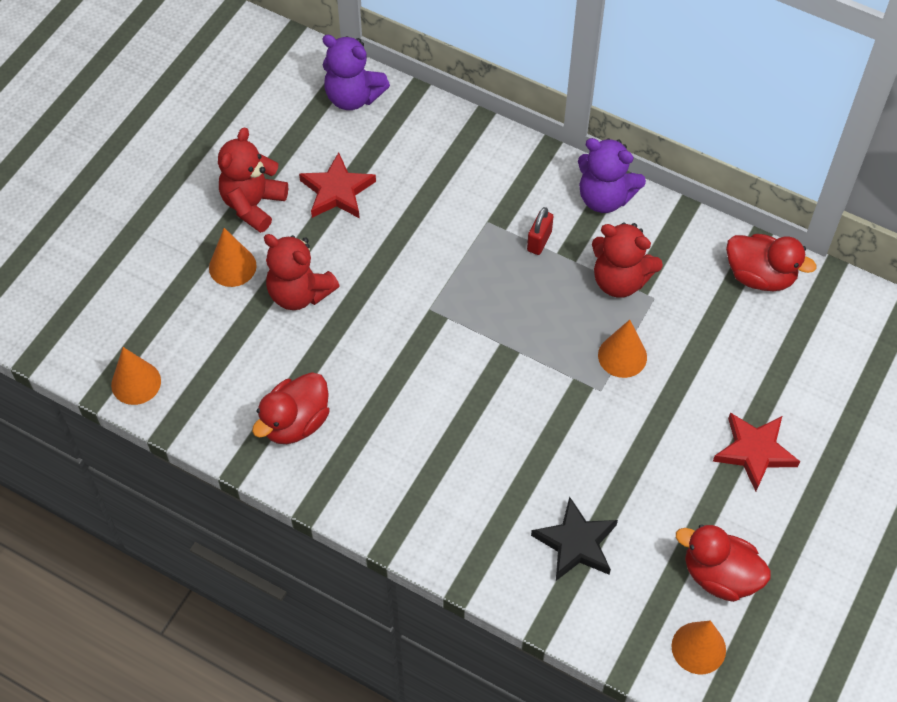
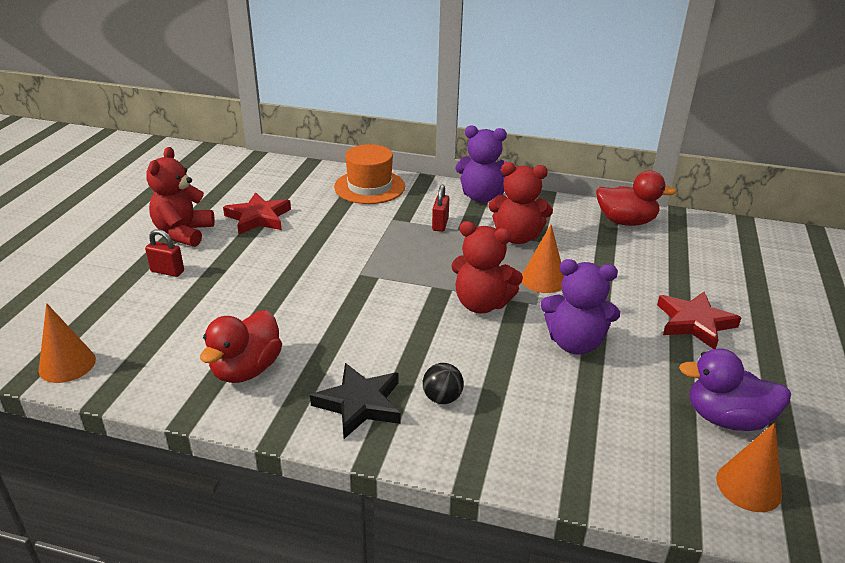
camera: 15 degrees left, 25 degrees down
orange cone [209,228,257,287] -> red padlock [145,229,184,277]
red teddy bear [264,234,340,310] -> red teddy bear moved to [451,221,523,313]
purple teddy bear [322,35,390,110] -> purple teddy bear moved to [541,259,620,355]
black star [531,497,618,581] -> black star moved to [310,363,401,439]
red duck [676,524,771,602] -> purple duck [679,348,791,431]
none -> orange hat [334,144,405,204]
none -> black ball [423,363,464,404]

